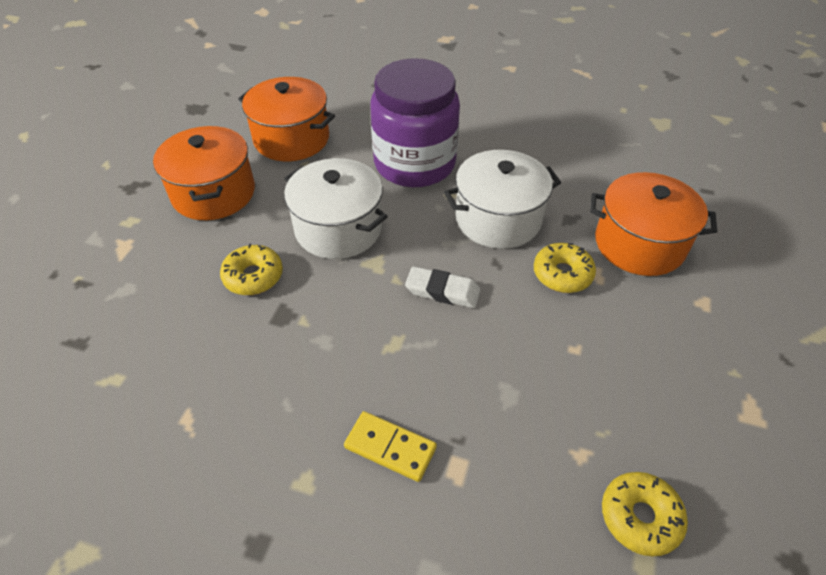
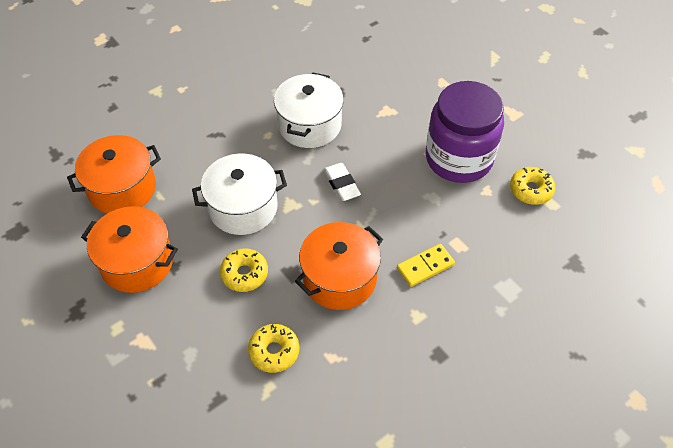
camera: 55 degrees left, 5 degrees up
purple jar [370,58,460,187] -> purple jar moved to [426,81,504,183]
white eraser [405,266,480,308] -> white eraser turned 75 degrees counterclockwise [323,163,361,201]
yellow donut [534,243,596,293] -> yellow donut moved to [248,324,299,373]
orange pot [590,172,717,276] -> orange pot moved to [295,222,383,310]

